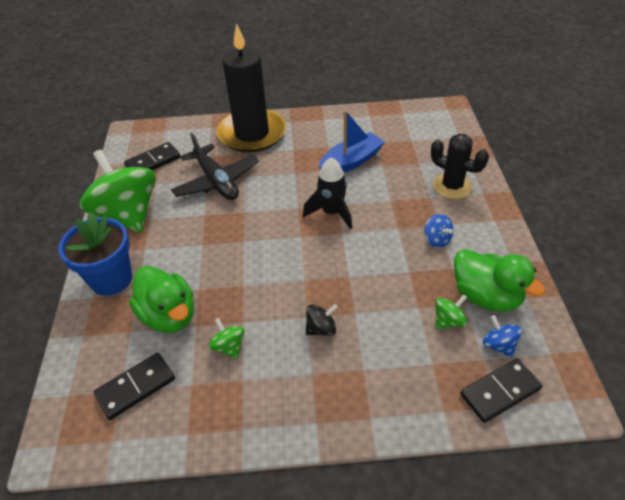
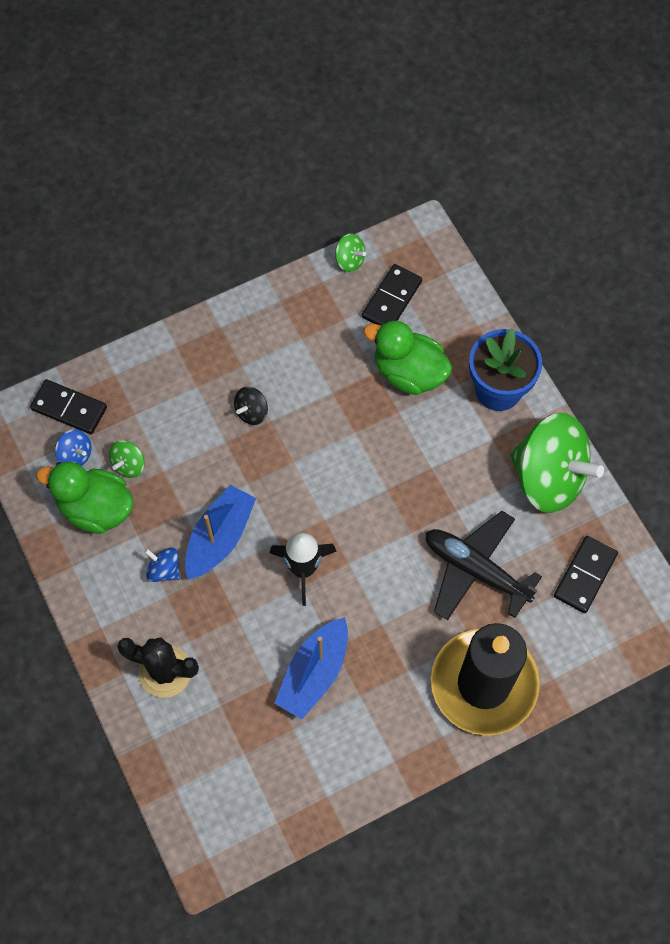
camera: 155 degrees right, 20 degrees up
green spinning top [208,318,245,359] -> green spinning top moved to [335,234,366,272]
black domino [460,359,542,423] -> black domino turned 75 degrees clockwise [30,379,107,434]
none -> blue boat [185,485,256,580]

